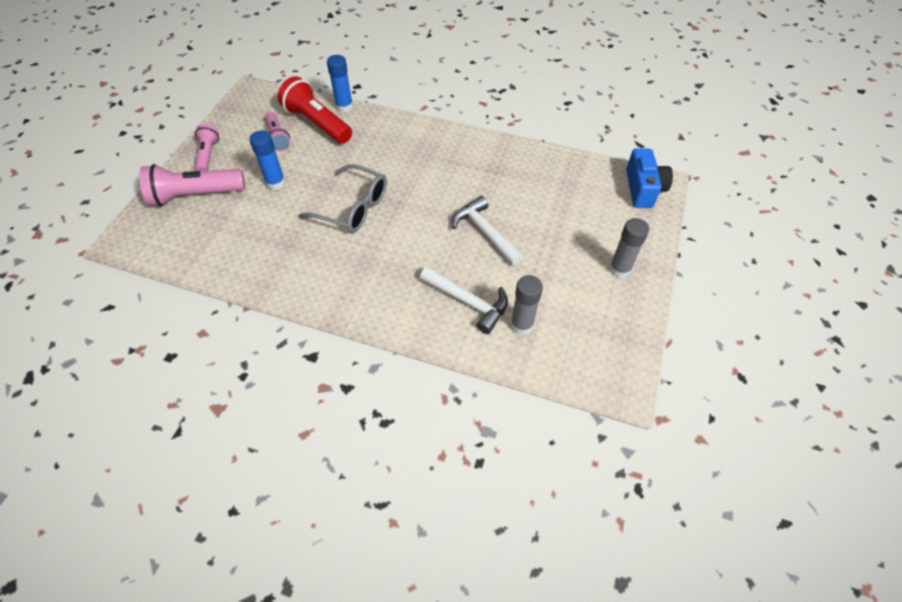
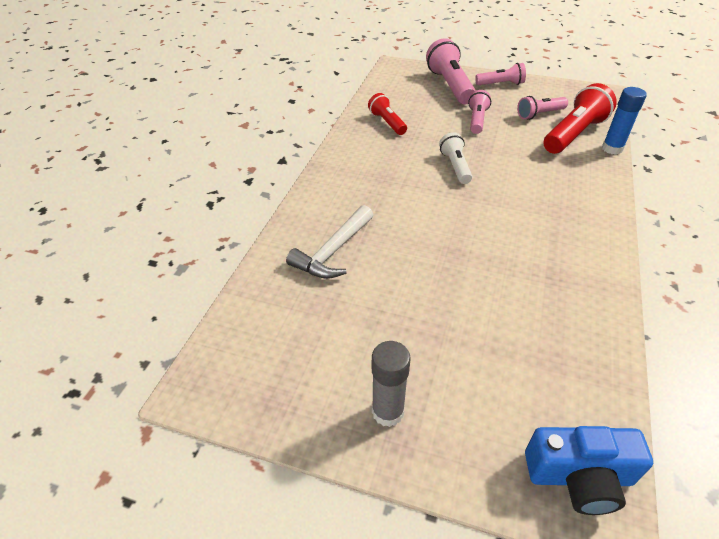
camera: 90 degrees right, 10 degrees down
blue glue stick [249,131,285,190] -> pink flashlight [468,90,491,134]
grey glasses [298,164,387,233] -> white flashlight [439,132,472,184]
white hammer [452,196,524,265] -> none
grey glue stick [511,275,543,335] -> none
none -> red flashlight [368,93,407,135]

